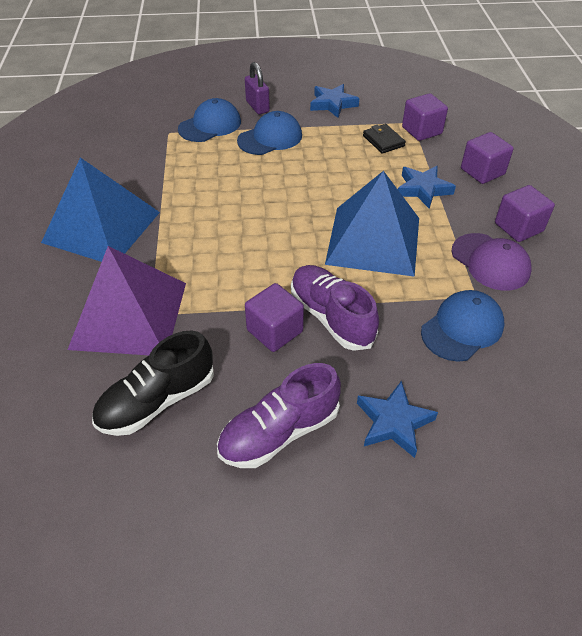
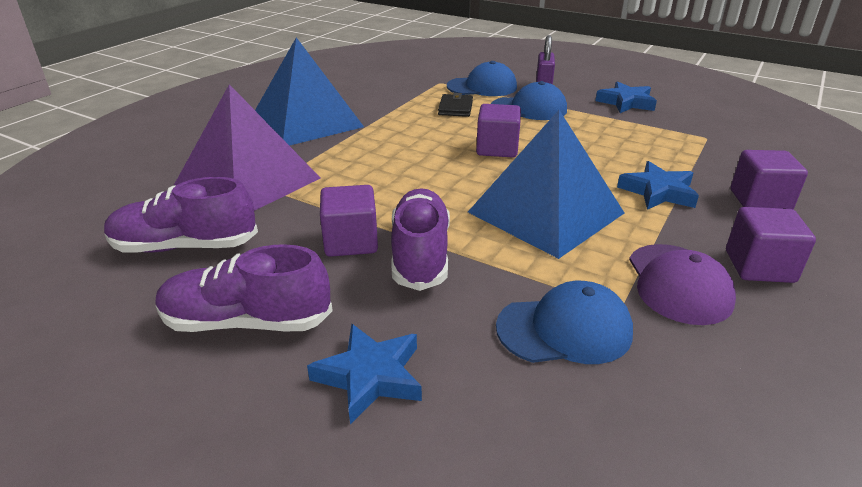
camera: 35 degrees right, 15 degrees down
black shoe [92,330,214,436] -> purple shoe [104,177,258,253]
black wallet [363,124,406,154] -> black wallet moved to [438,93,473,117]
purple cube [402,93,448,141] -> purple cube moved to [476,104,521,158]

